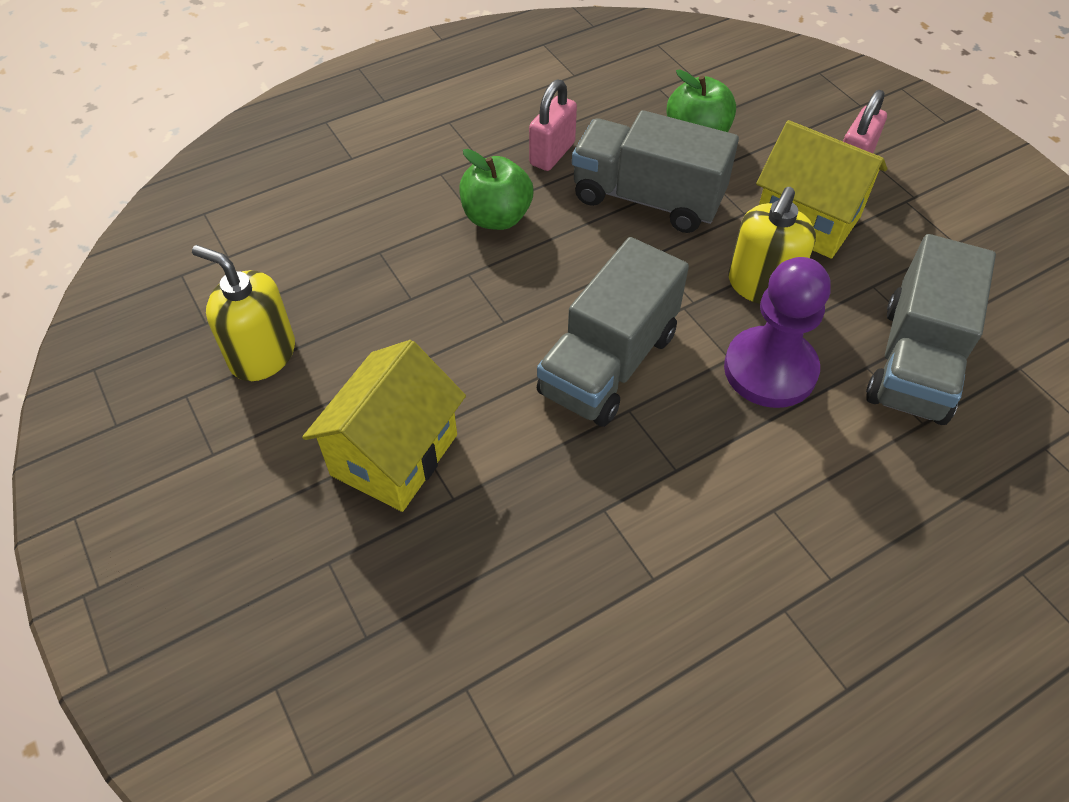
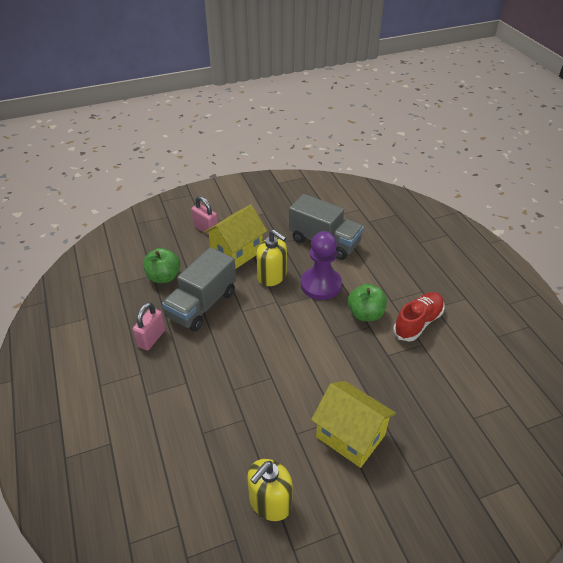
camera: 80 degrees left, 10 degrees down
green apple [459,149,533,230] -> green apple moved to [348,284,387,321]
pink padlock [529,79,577,171] -> pink padlock turned 75 degrees clockwise [132,302,165,351]
grey truck [537,237,689,427] -> none
none -> red shoe [393,292,445,342]

